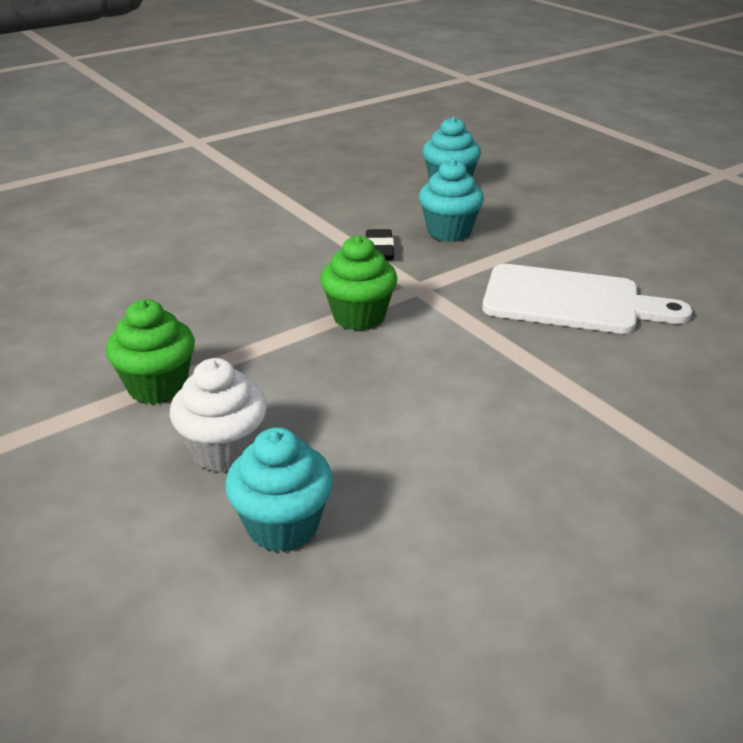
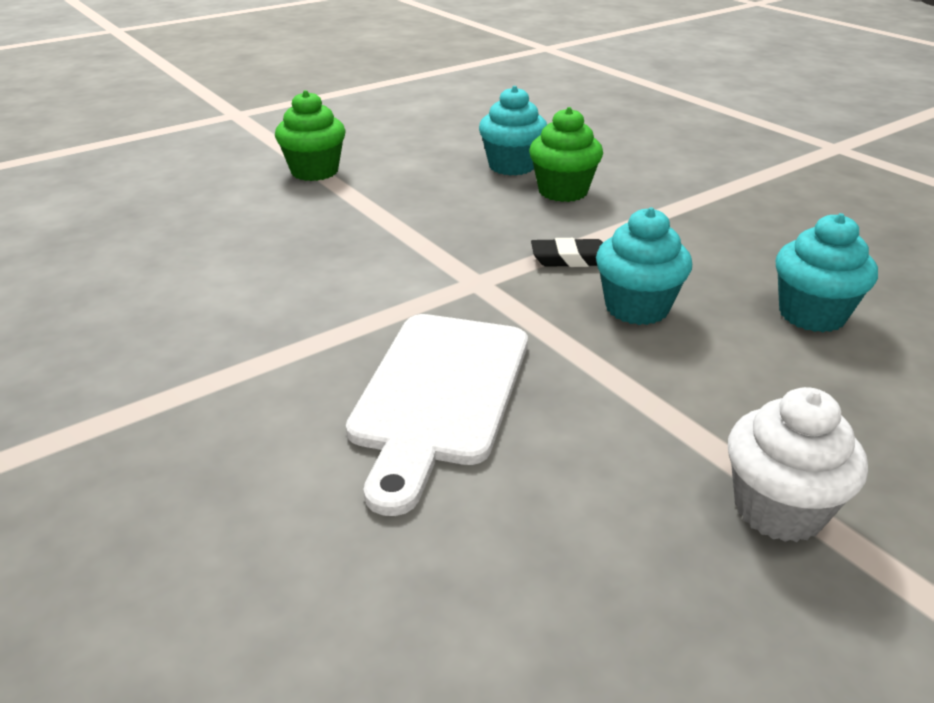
camera: 90 degrees right, 0 degrees up
white cupcake [170,358,267,472] -> white cupcake moved to [728,387,868,542]
turquoise cupcake [225,427,333,552] -> turquoise cupcake moved to [479,86,547,175]
green cupcake [320,235,397,331] -> green cupcake moved to [529,107,603,202]

